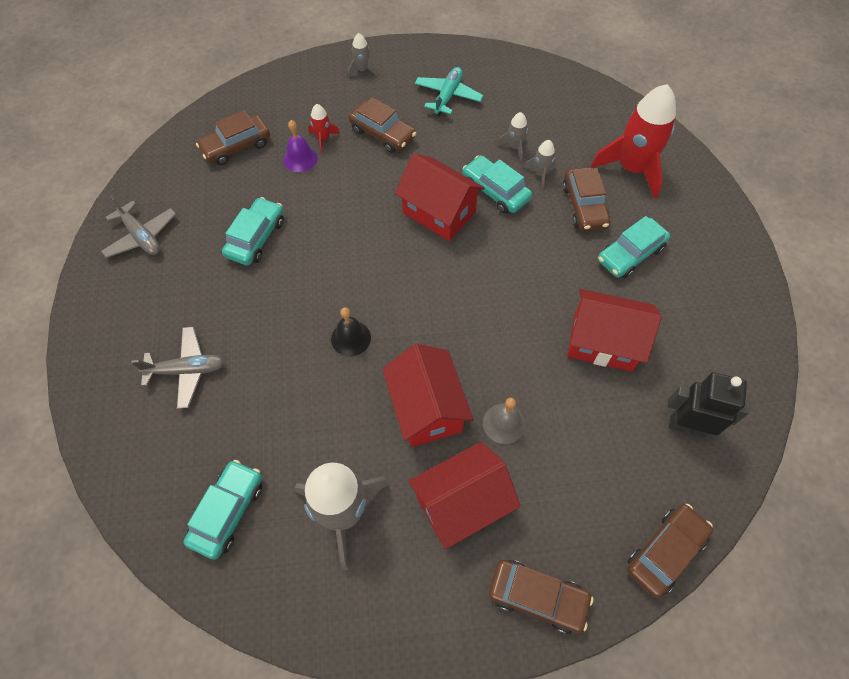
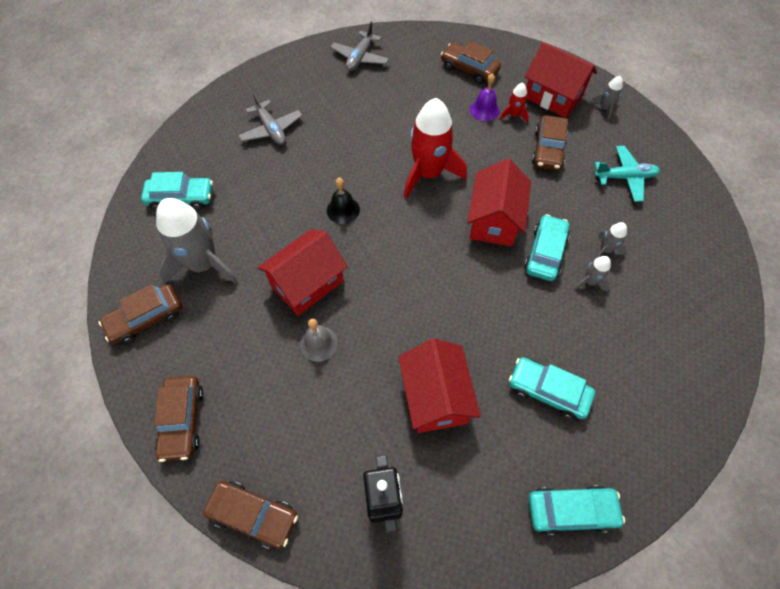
camera: 65 degrees right, 0 degrees up
turquoise car [222,197,284,265] -> turquoise car moved to [528,485,625,535]
red house [408,442,521,549] -> red house moved to [525,42,597,118]
brown car [562,167,610,231] -> brown car moved to [99,284,182,344]
red rocket [591,84,676,199] -> red rocket moved to [404,98,467,198]

